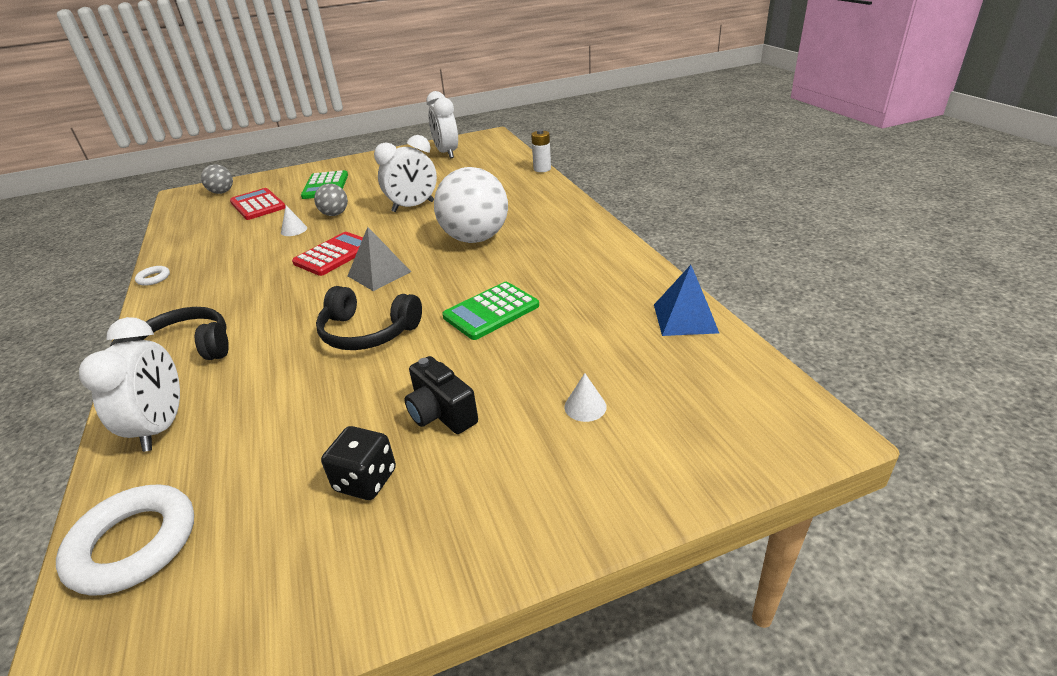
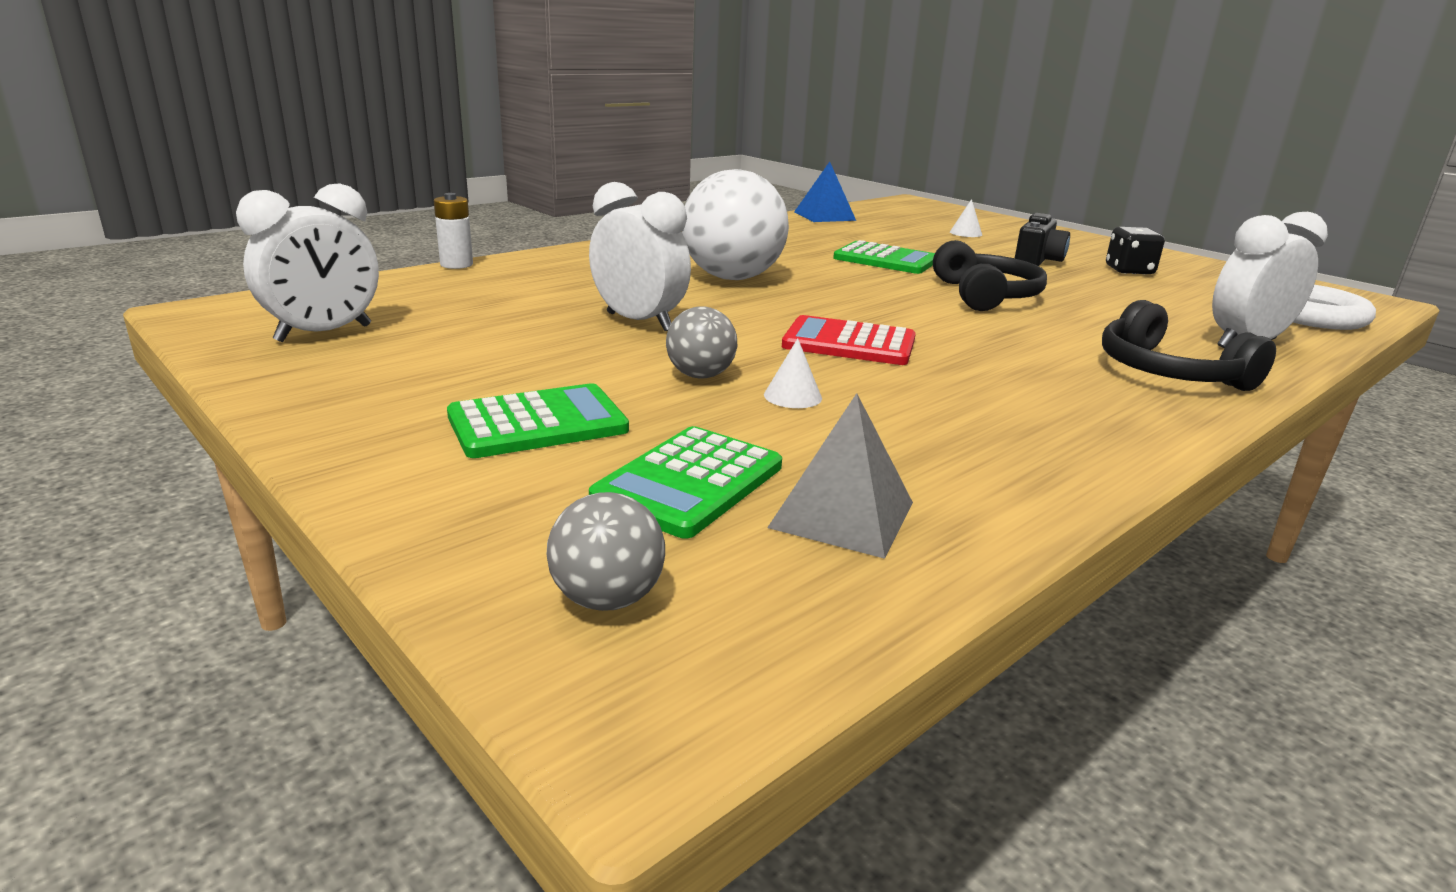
camera: 115 degrees left, 10 degrees down
white ring [135,266,170,286] -> none
red calculator [230,188,286,220] -> green calculator [589,426,782,539]
grey pyramid [348,227,411,291] -> grey pyramid moved to [767,393,913,559]

